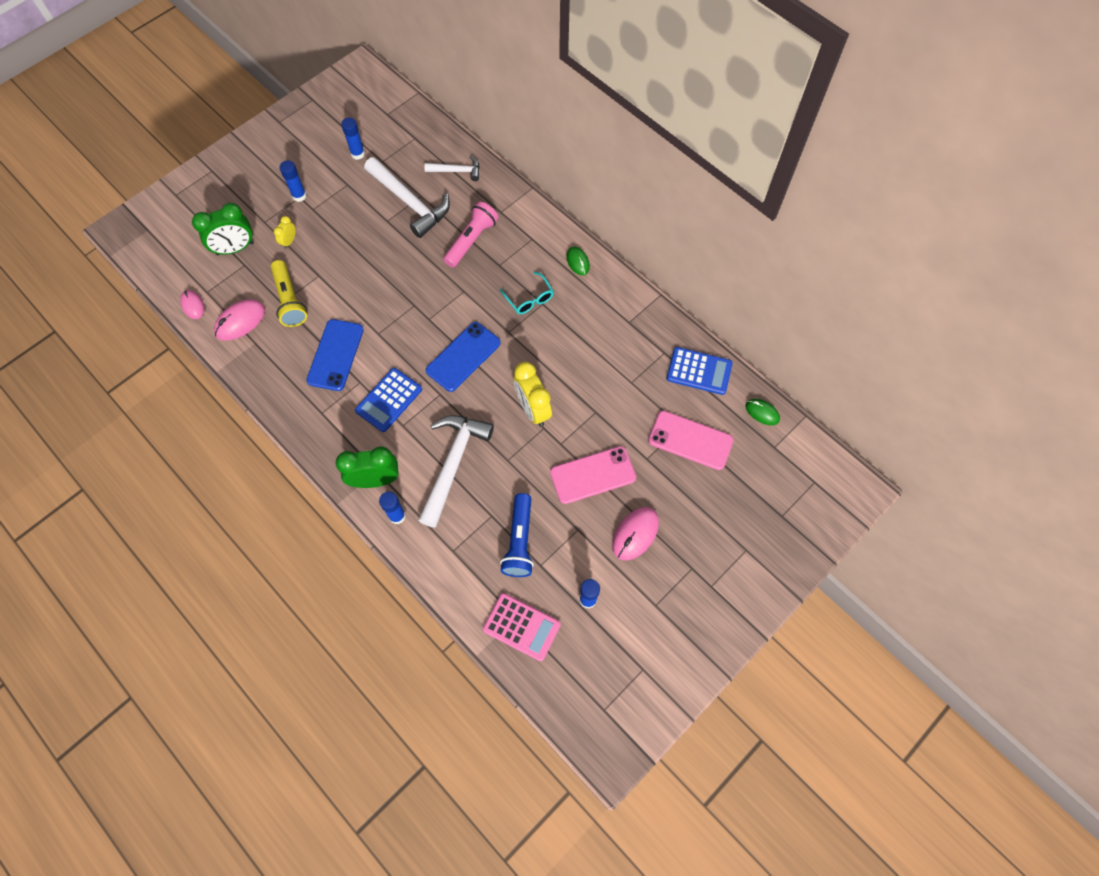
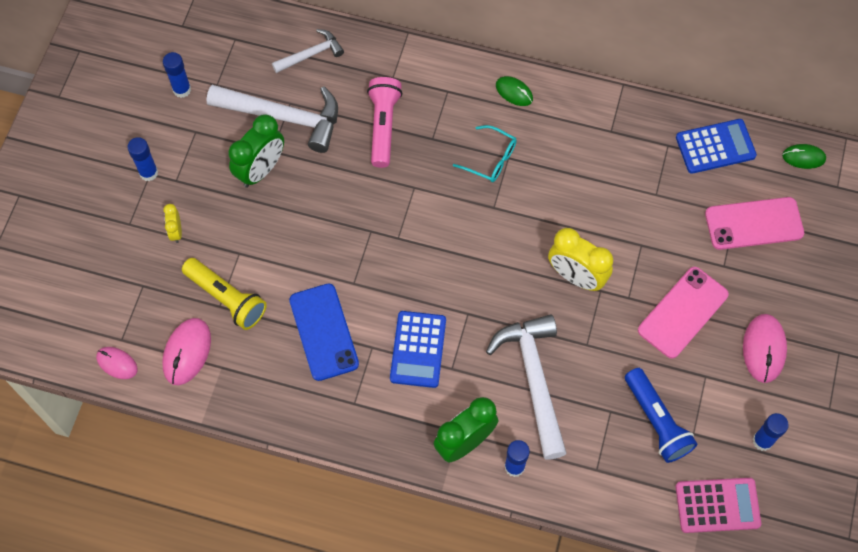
camera: 30 degrees left, 0 degrees up
green clock [192,203,254,255] -> green clock moved to [228,114,284,188]
blue phone [426,322,501,392] -> none

